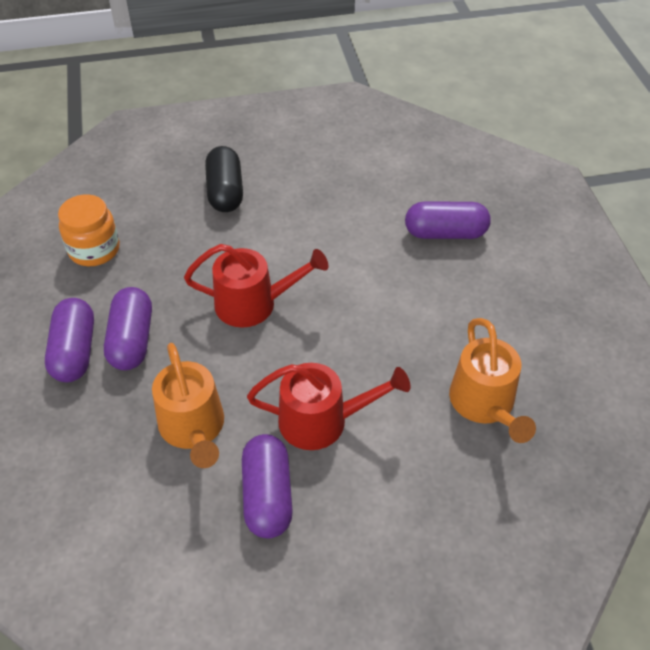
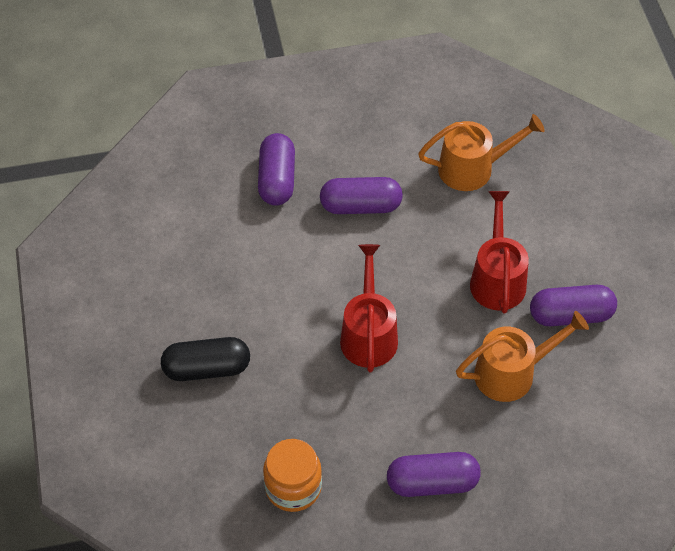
camera: 90 degrees left, 5 degrees up
purple capsule [104,287,152,370] -> purple capsule moved to [320,177,403,214]

